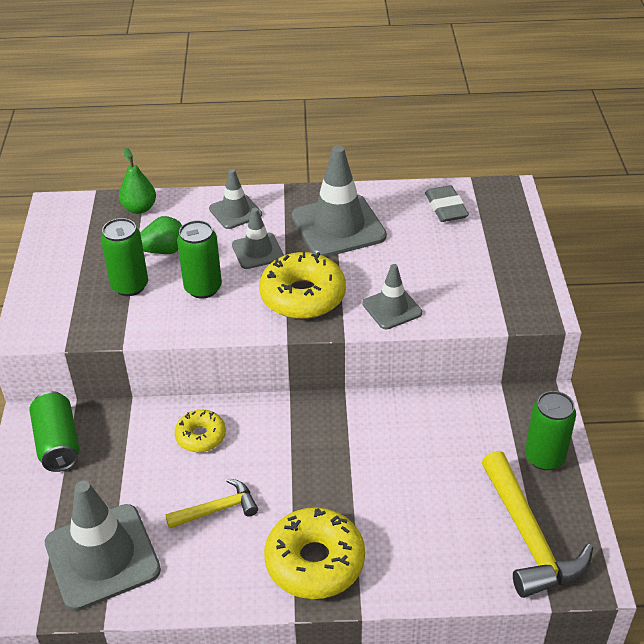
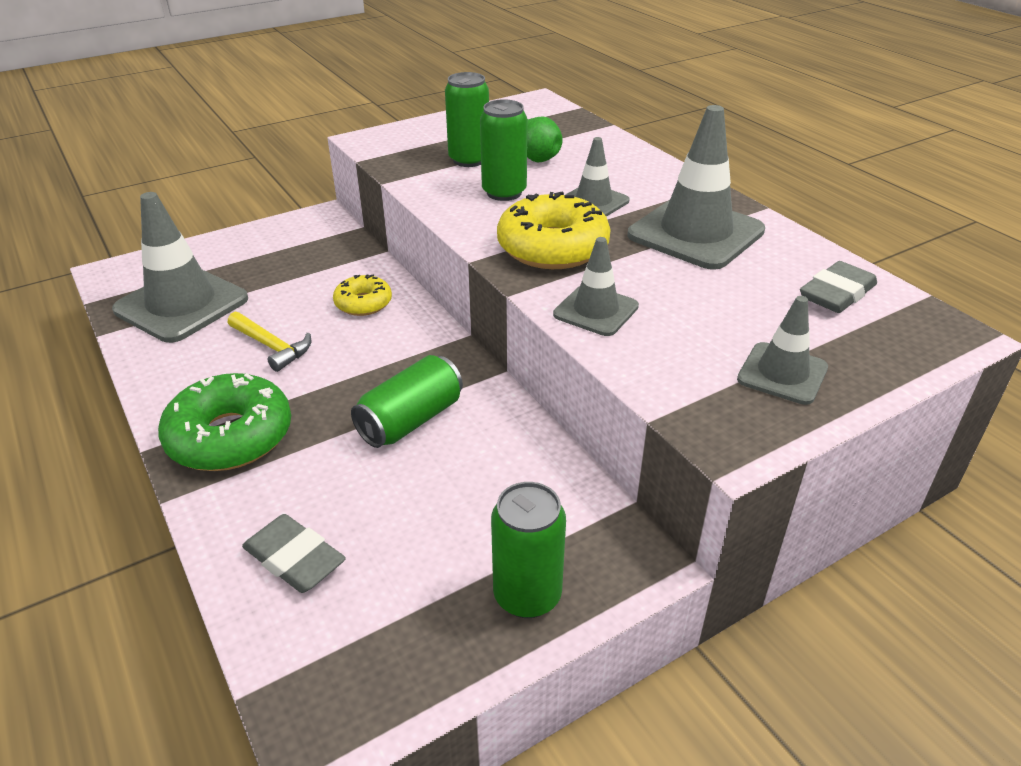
camera: 60 degrees right, 5 degrees down
green can [30,391,80,472] -> green can moved to [351,355,463,448]
green pear [119,148,156,214] -> none
grey traffic cone [209,169,262,229] -> grey traffic cone moved to [737,296,828,405]
yellow donut [264,507,365,599] -> green donut [158,373,291,471]
yellow hammer [482,451,593,598] -> none
none -> grey eraser [242,514,346,593]

